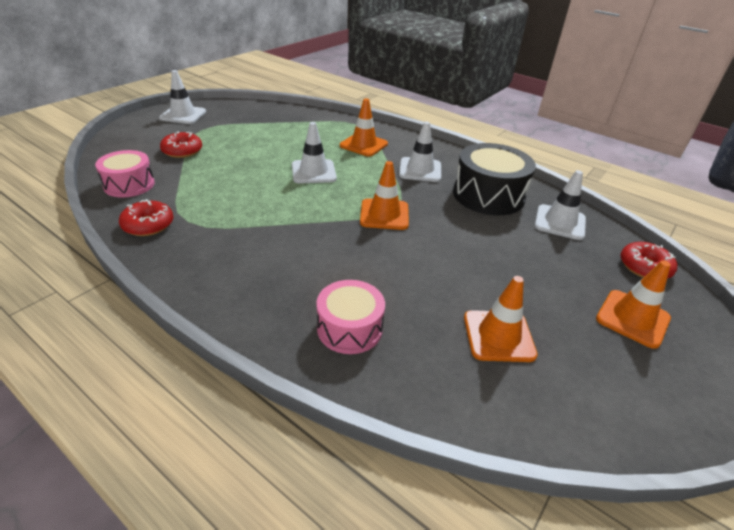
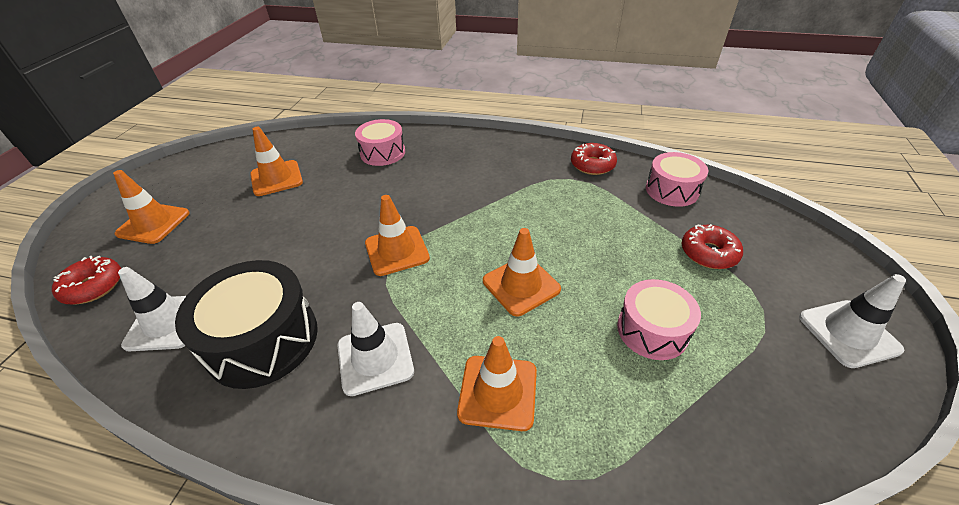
camera: 160 degrees right, 5 degrees up
white traffic cone [292,122,337,183] -> orange traffic cone [483,228,561,317]
none -> pink drum [617,279,701,360]

